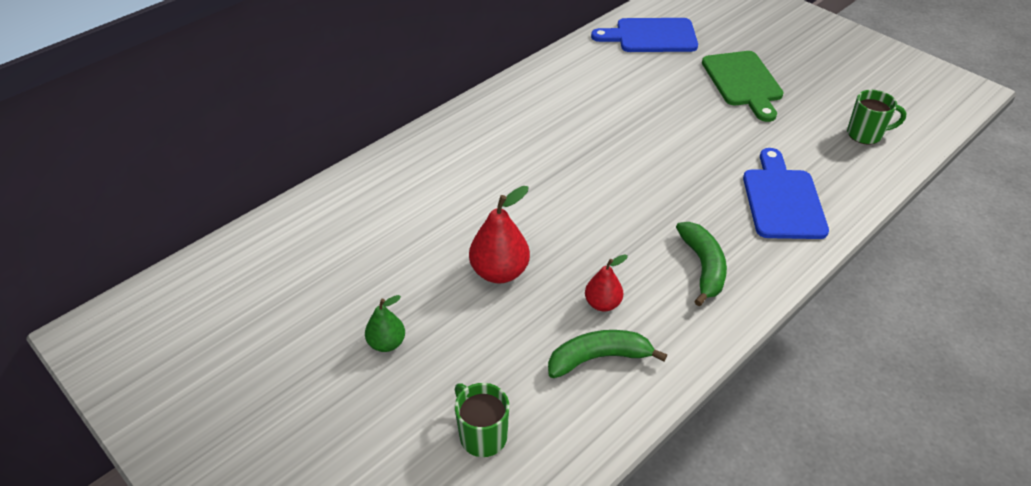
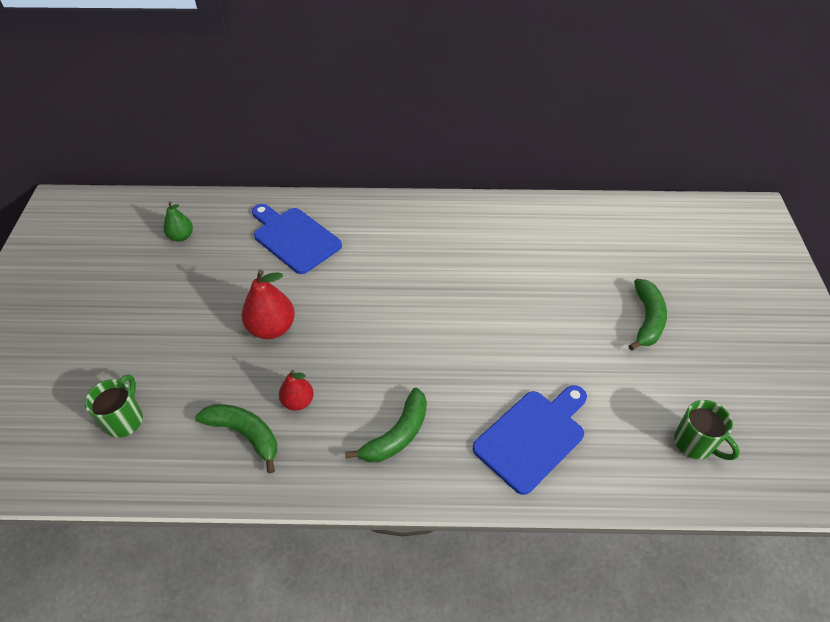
camera: 45 degrees right, 5 degrees up
green pear [365,295,405,352] -> green pear moved to [163,201,193,242]
blue cutting board [591,18,698,52] -> blue cutting board moved to [252,204,342,274]
green cutting board [702,51,784,122] -> green banana [629,279,667,351]

